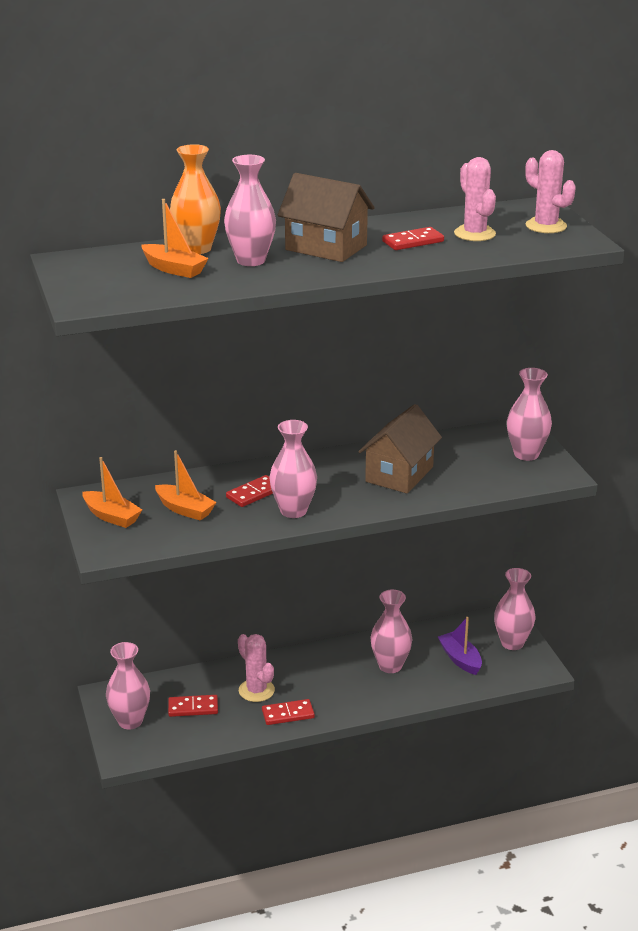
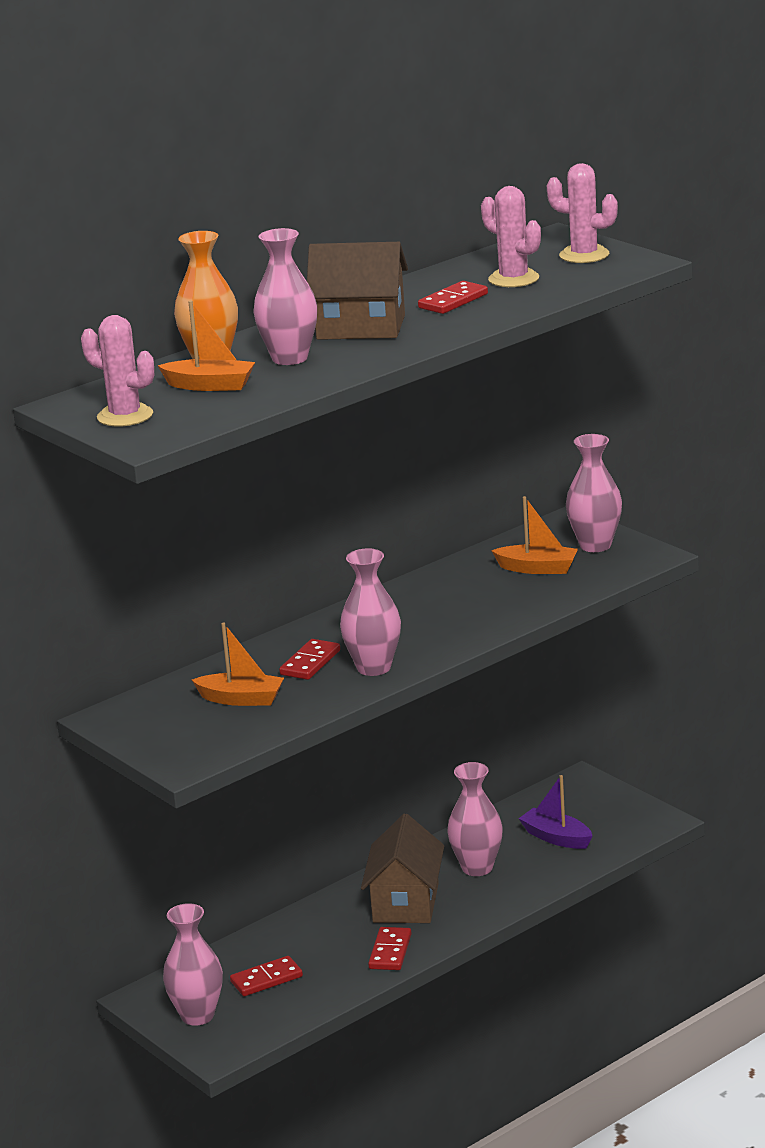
camera: 20 degrees left, 5 degrees down
orange boat [83,457,142,528] -> orange boat moved to [491,496,578,574]
pink cactus [238,634,275,702] -> pink cactus moved to [81,315,154,427]
red domino [262,699,315,725] -> red domino turned 45 degrees counterclockwise [368,927,411,970]
brown house [358,404,442,493] -> brown house moved to [361,814,444,923]
pink vase [494,568,535,650] -> none

